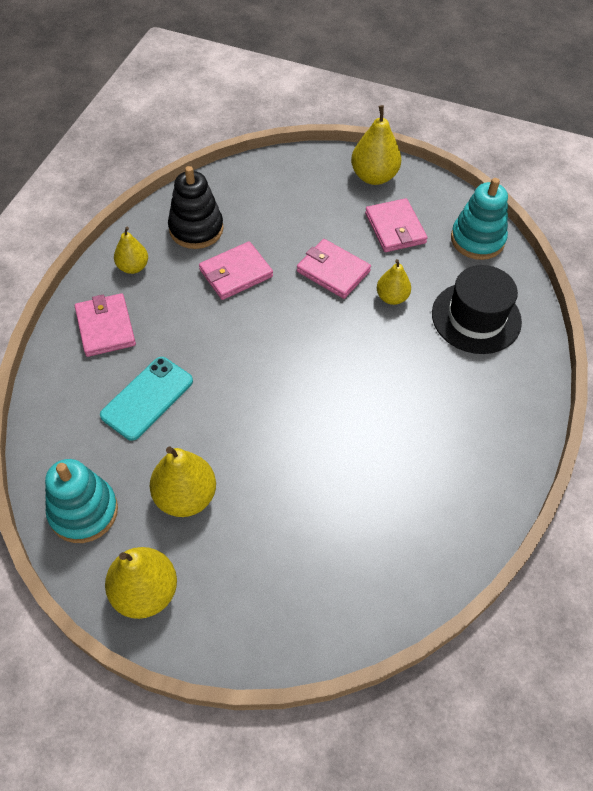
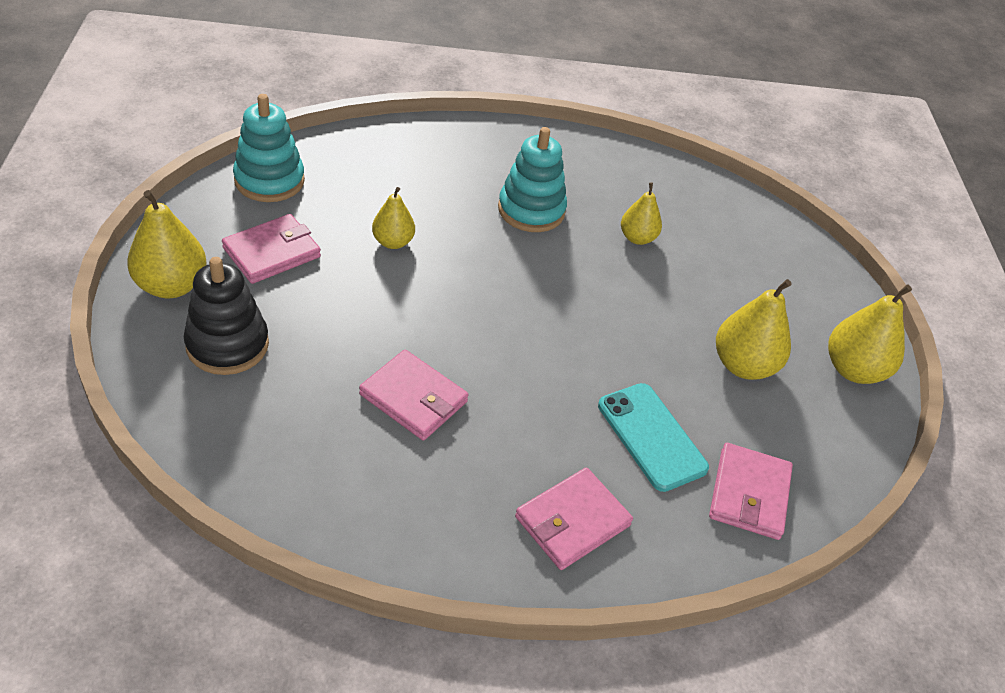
camera: 115 degrees left, 10 degrees down
turquoise stacking toy [45,459,118,543] -> turquoise stacking toy moved to [498,127,567,232]
turquoise phone [100,357,193,441] -> turquoise phone turned 45 degrees clockwise [598,383,709,492]
yellow pear [114,227,148,274] -> yellow pear moved to [621,182,662,245]
black stacking toy [168,166,224,249] -> black stacking toy moved to [184,257,269,375]
pink wallet [297,239,371,299] -> pink wallet moved to [709,443,793,540]
black hat [432,265,522,354] -> none

